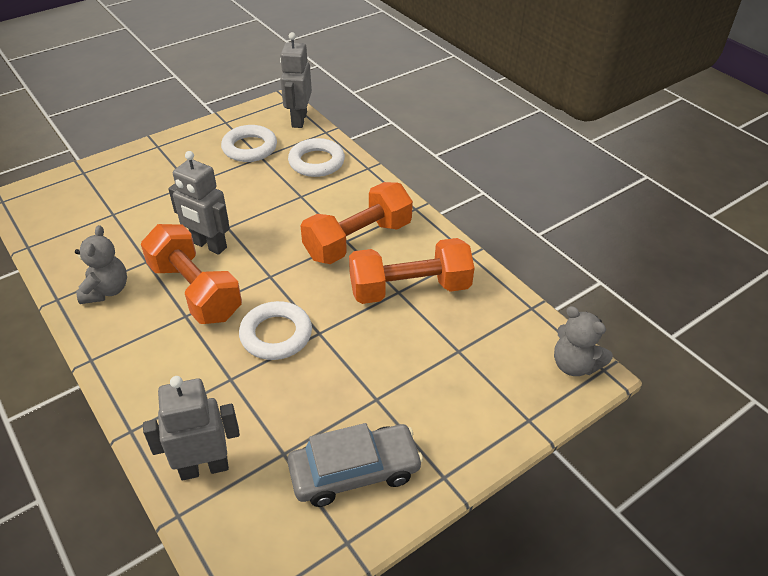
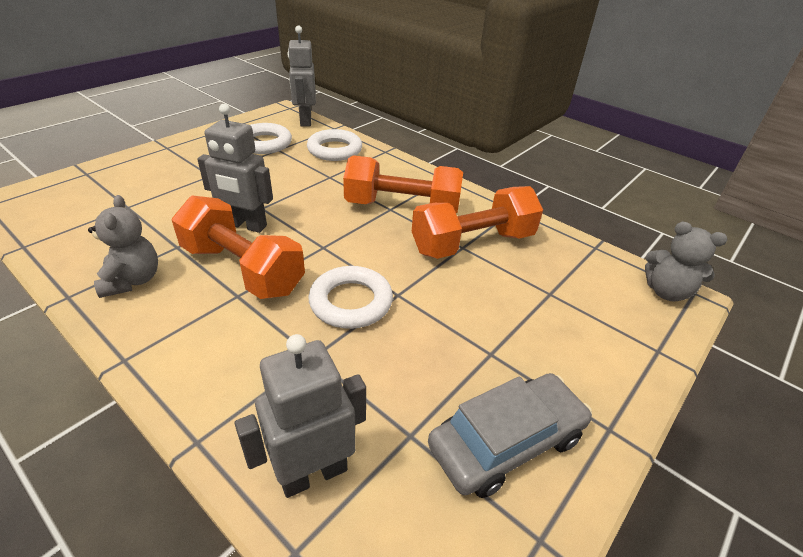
camera: 15 degrees left, 5 degrees down
orange dumbbell [301,182,413,264] -> orange dumbbell turned 60 degrees clockwise [343,155,463,213]

